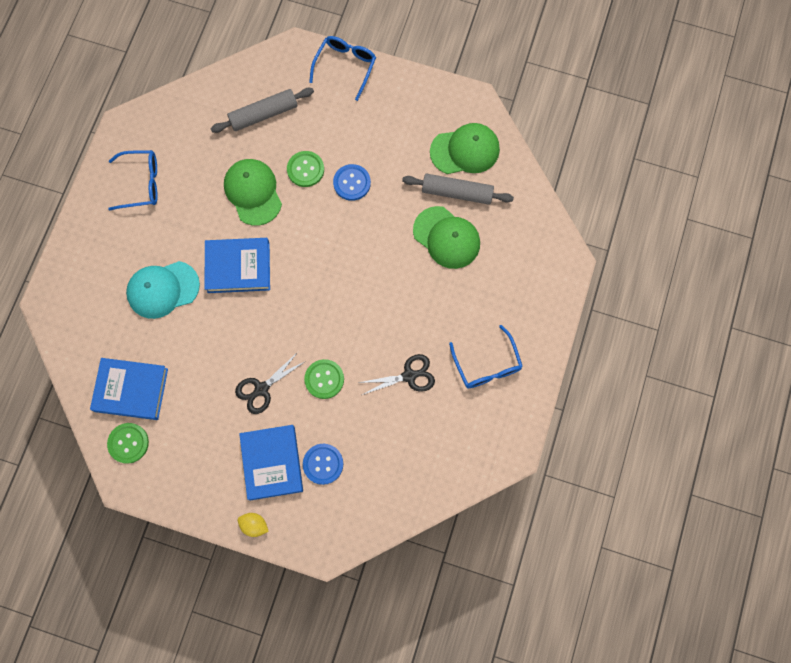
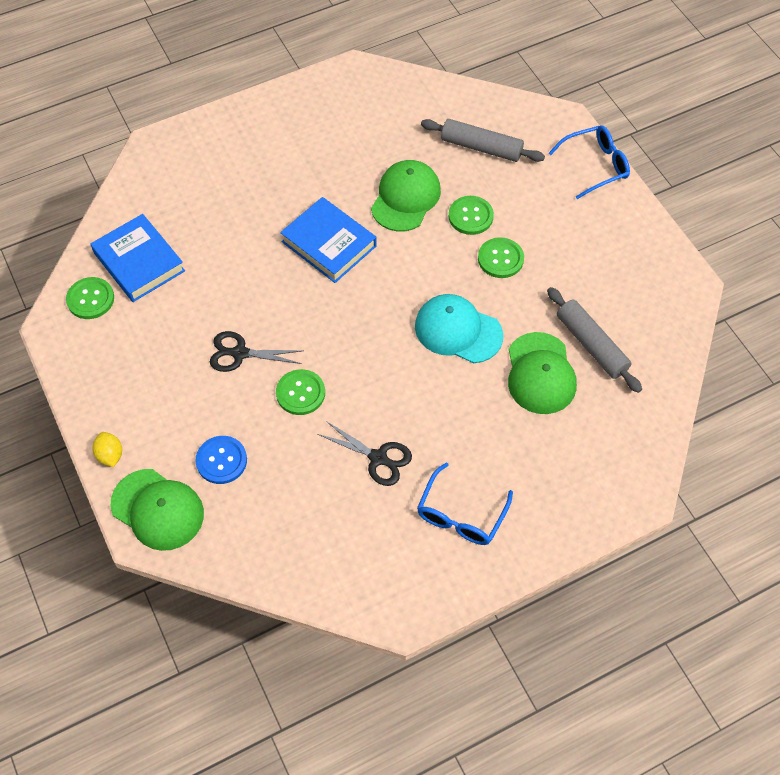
camera: 45 degrees right, 15 degrees down
blue glasses [108,150,158,211] -> none
turquoise cap [126,261,200,319] -> turquoise cap moved to [415,294,503,363]
blue book [239,425,303,500] -> none
blue button [333,164,371,201] -> green button [478,237,524,278]
green cap [430,123,500,174] -> green cap moved to [111,469,204,551]

